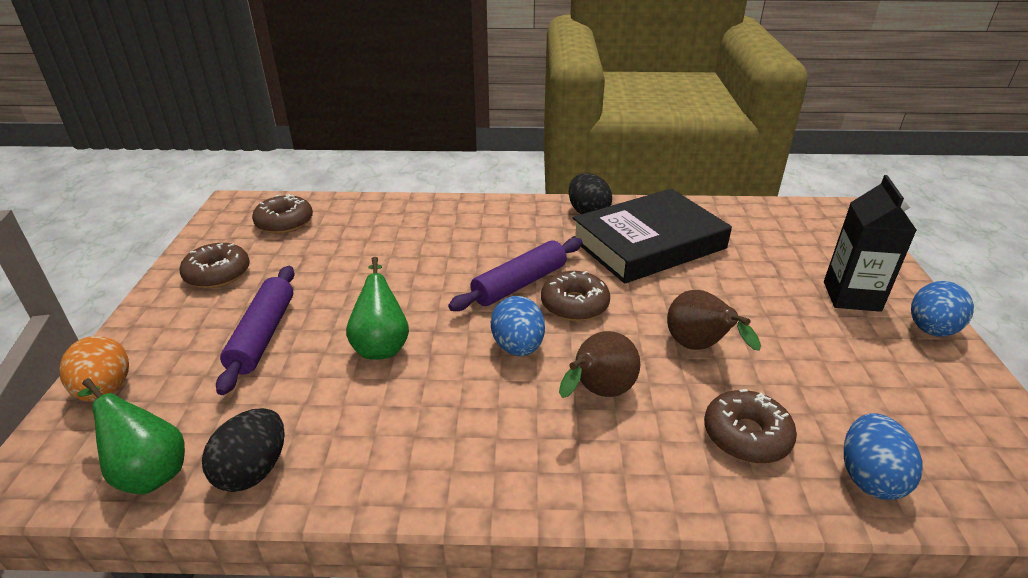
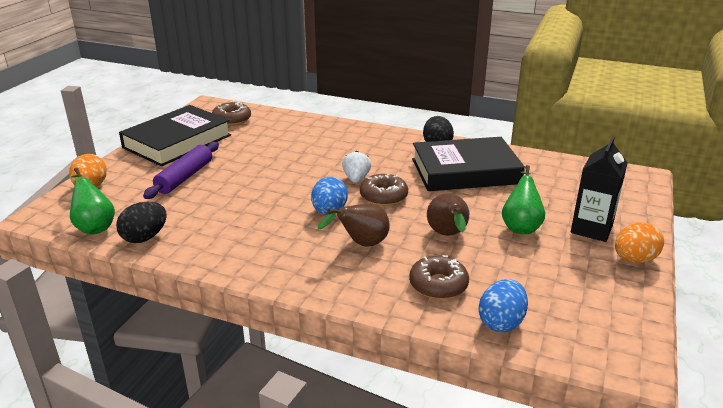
camera: 20 degrees right, 5 degrees down
brown donut [179,243,250,288] -> black book [119,105,231,166]
green pear [346,257,409,360] -> green pear moved to [502,165,545,234]
purple rolling pin [448,238,582,311] -> white strawberry [342,151,371,183]
blue egg [911,281,974,337] -> orange egg [615,222,664,263]

